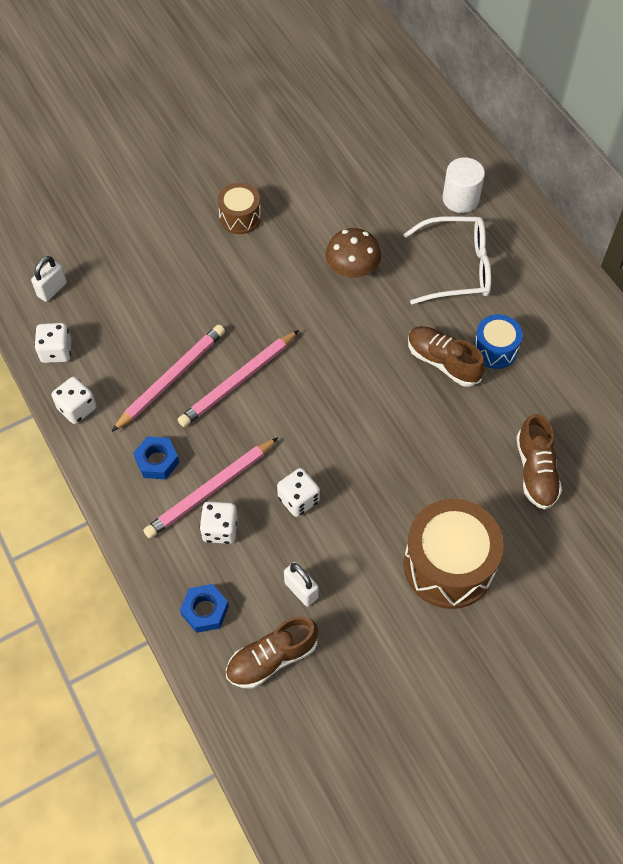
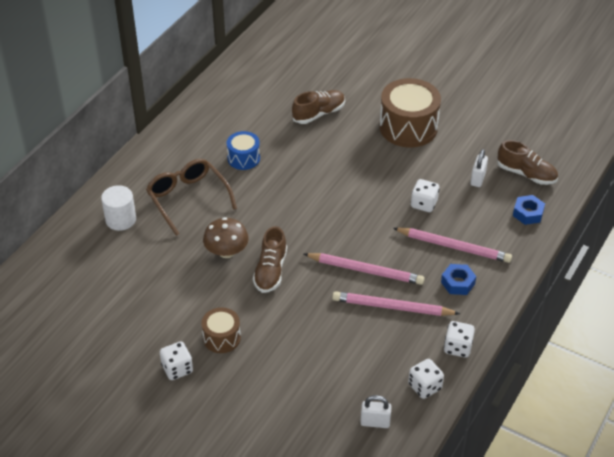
camera: 120 degrees left, 15 degrees down
white dice [200,502,238,544] -> white dice moved to [160,341,193,380]
white glasses [403,216,491,305] -> brown glasses [146,159,237,236]
brown shoe [408,326,485,387] -> brown shoe moved to [253,226,287,293]

